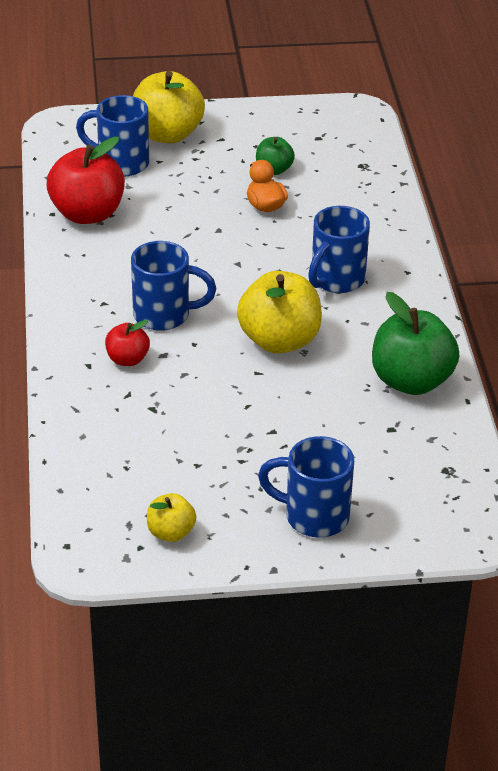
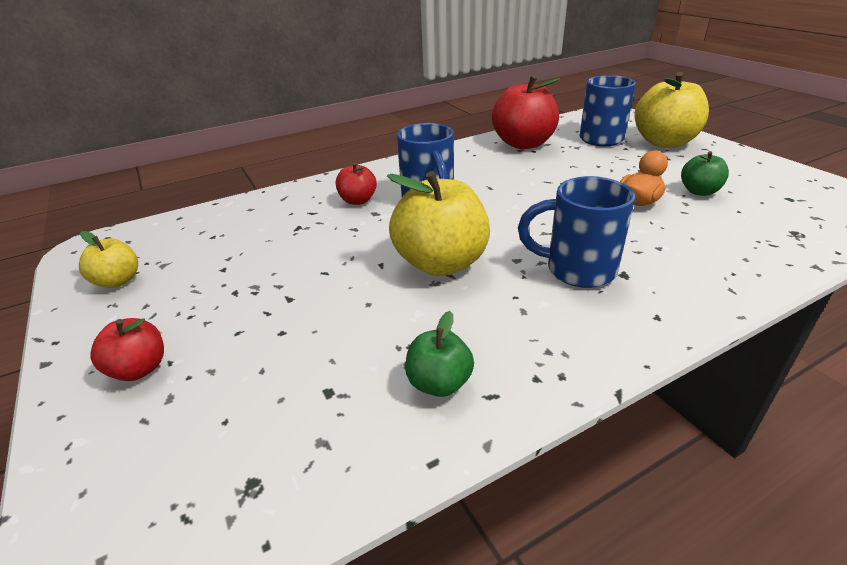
camera: 70 degrees right, 5 degrees down
blue mug [258,436,354,537] -> red apple [90,318,164,381]
green apple [372,292,459,395] -> green apple [405,311,474,397], size x0.52

